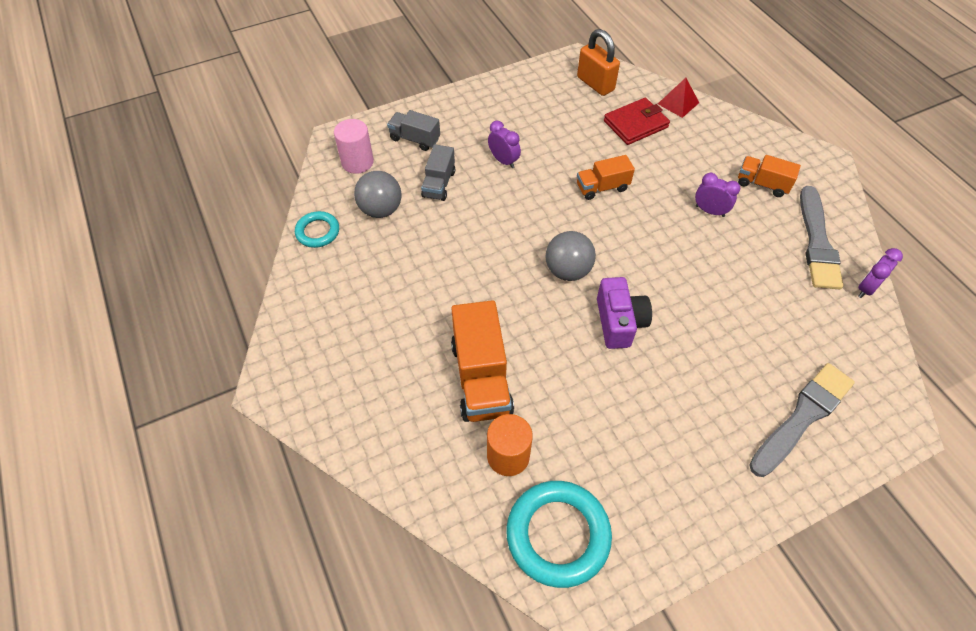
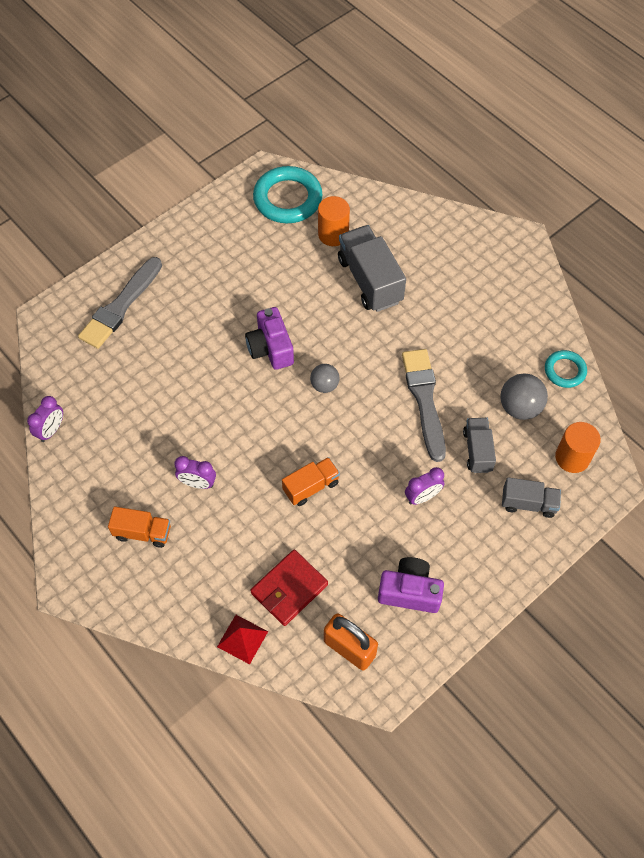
camera: 165 degrees right, 5 degrees up
pink cylinder [334,119,374,174] -> orange cylinder [555,422,601,473]
orange truck [451,300,514,422] -> grey truck [338,225,406,312]
purple clock [488,120,521,168] -> purple clock turned 60 degrees counterclockwise [405,467,445,505]
grey ball [546,231,596,281] -> grey ball [310,364,340,393], size x0.65
grey brush [800,186,844,289] -> grey brush moved to [402,349,446,462]
none -> purple camera [378,557,444,613]

